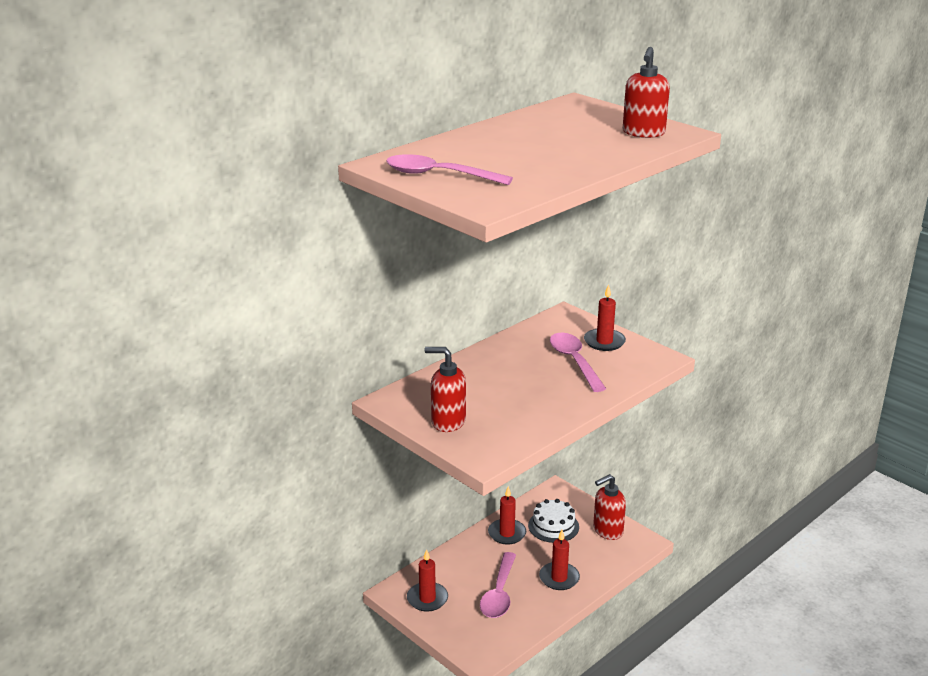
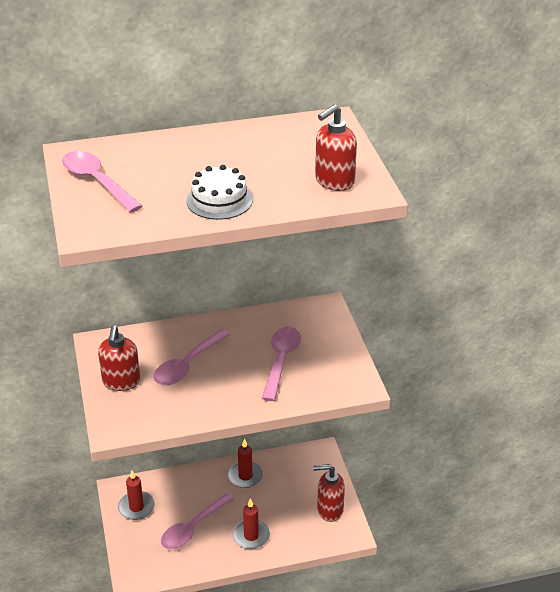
camera: 30 degrees right, 10 degrees up
red soap dispenser [425,347,466,432] -> red soap dispenser turned 135 degrees counterclockwise [98,325,140,391]
white cake [528,499,579,543] -> white cake moved to [187,165,253,220]
red candle [584,284,626,351] -> none
none -> pink spoon [153,329,230,385]

